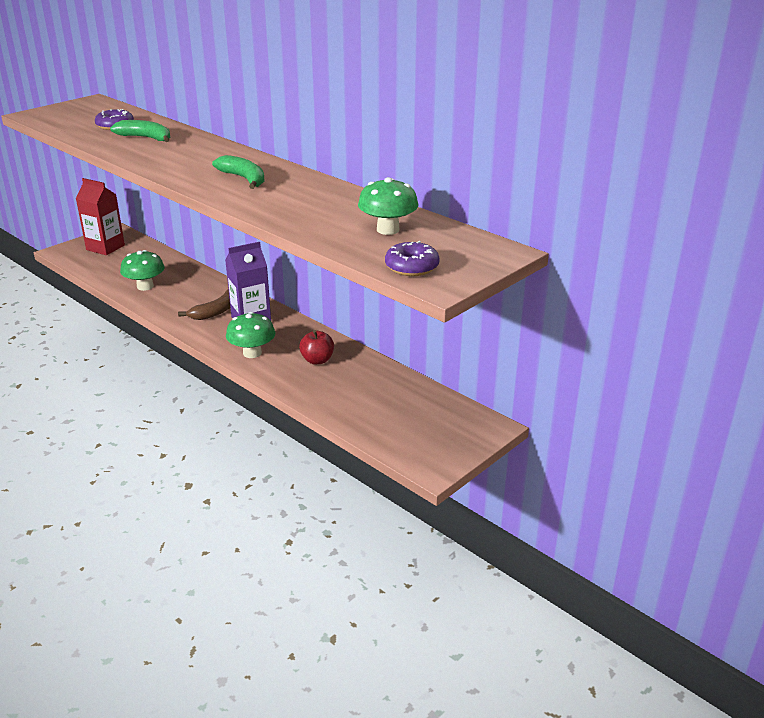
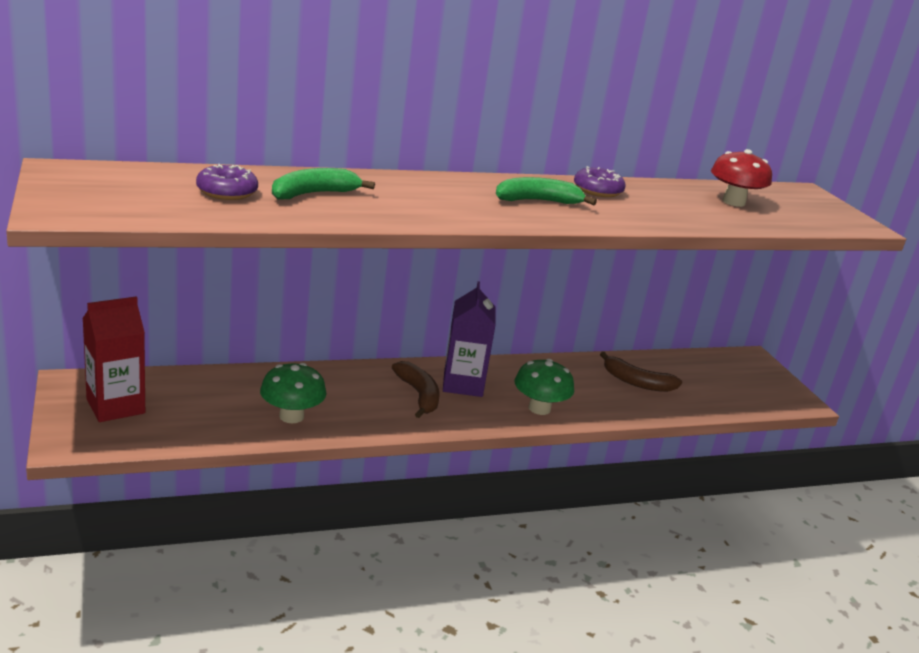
camera: 65 degrees left, 5 degrees down
red apple [299,330,334,364] -> none
green mushroom [358,177,419,235] -> red mushroom [711,149,772,207]
purple donut [385,241,440,276] -> purple donut moved to [574,166,626,197]
none -> brown banana [600,352,682,392]

